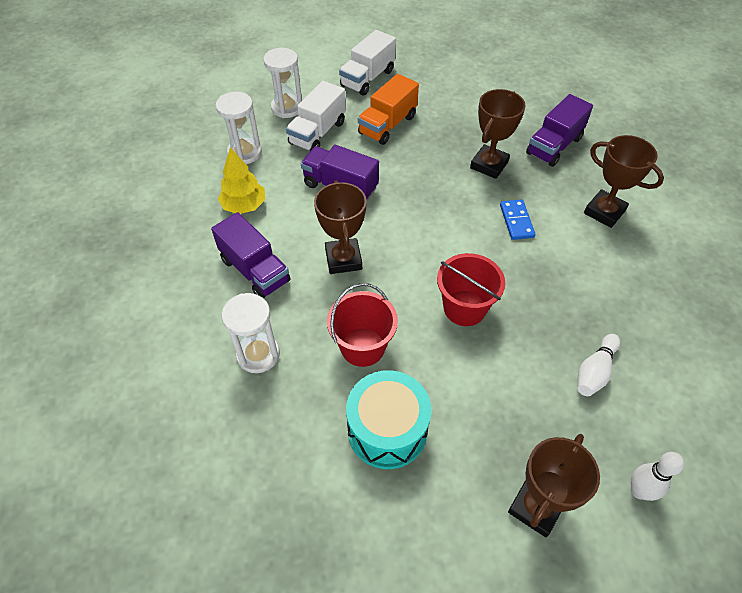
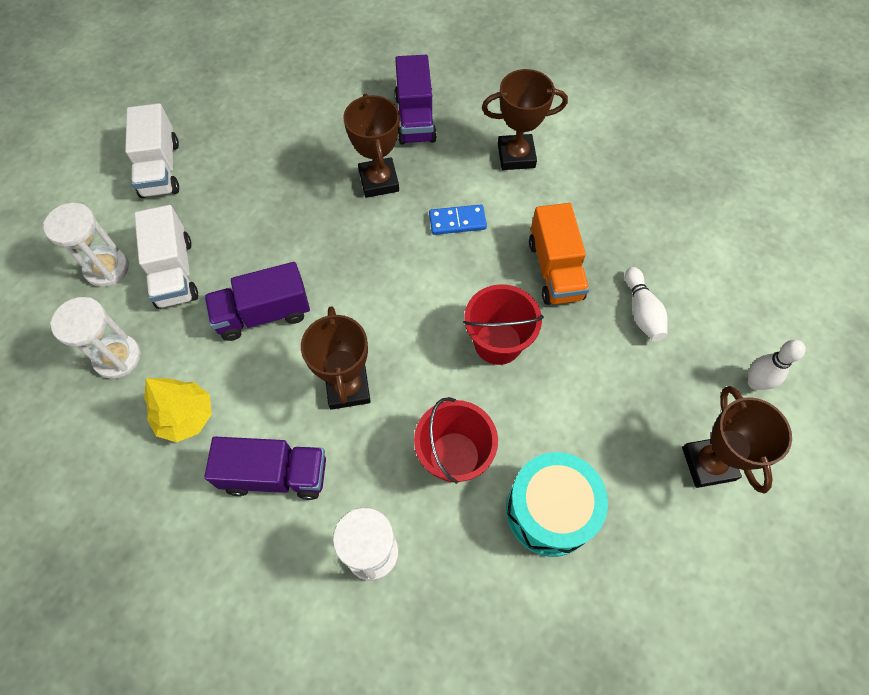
camera: 45 degrees left, 10 degrees up
brown trophy [314,181,367,274] -> brown trophy turned 45 degrees clockwise [301,306,371,410]
orange truck [358,74,419,145] -> orange truck moved to [529,203,589,305]
blue domino [500,199,535,240] -> blue domino turned 45 degrees counterclockwise [429,204,487,235]

